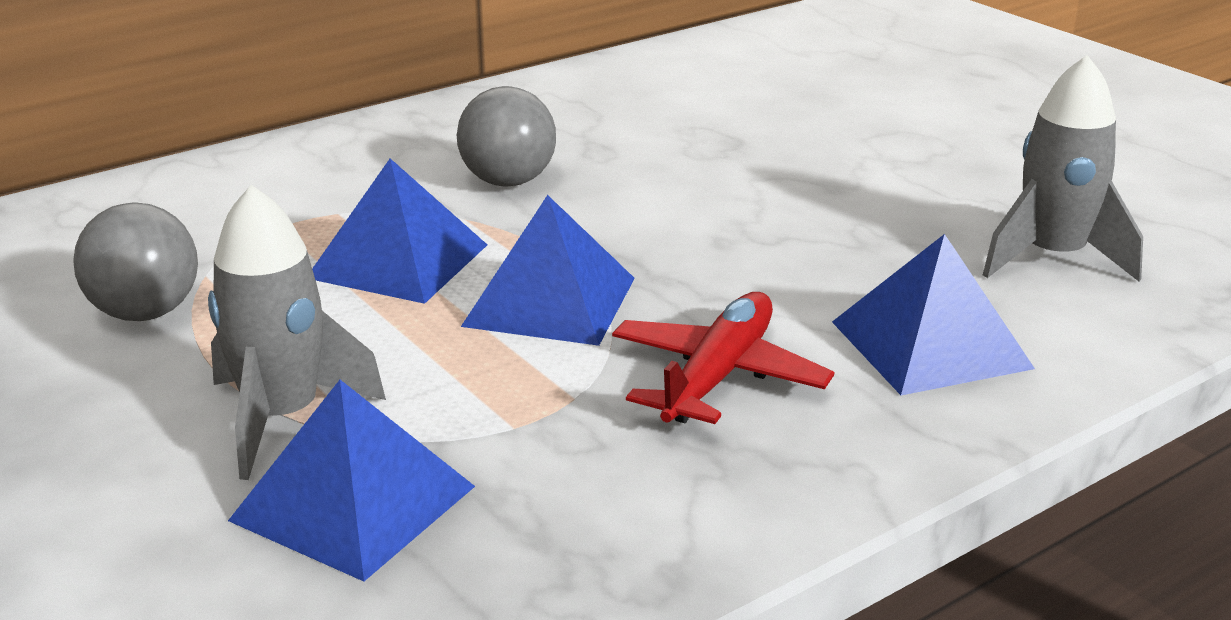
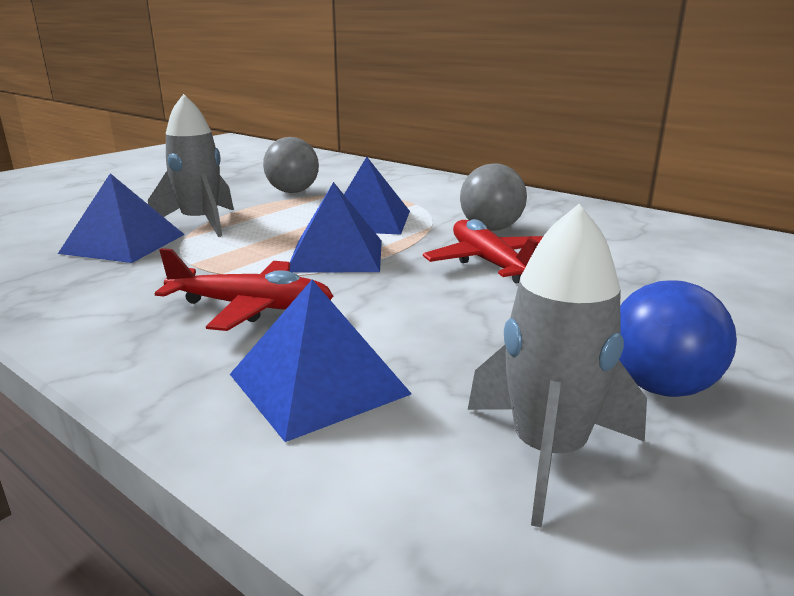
camera: 75 degrees right, 5 degrees down
none -> red plane [423,219,543,284]
none -> blue ball [619,280,737,397]

